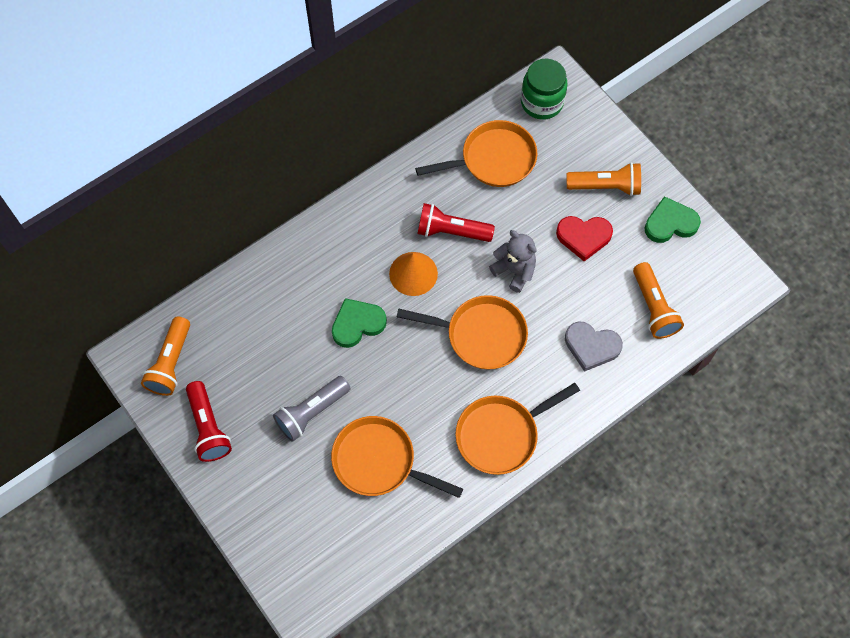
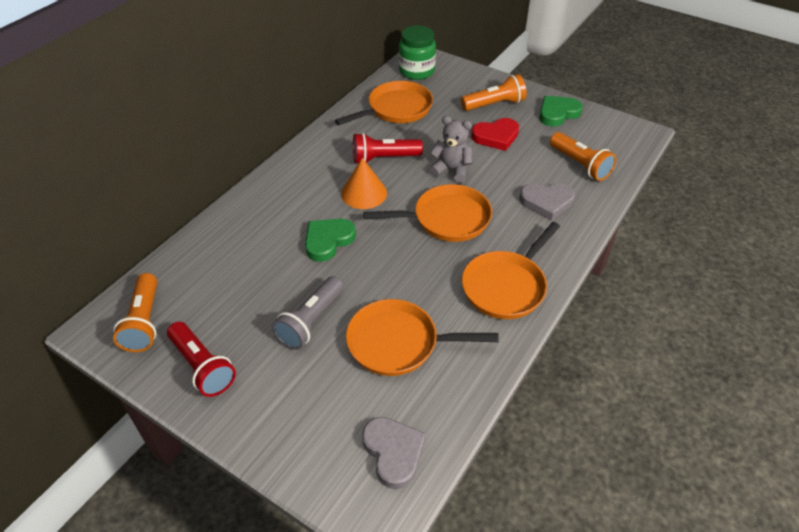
camera: 20 degrees left, 20 degrees down
none -> grey heart [362,417,426,489]

